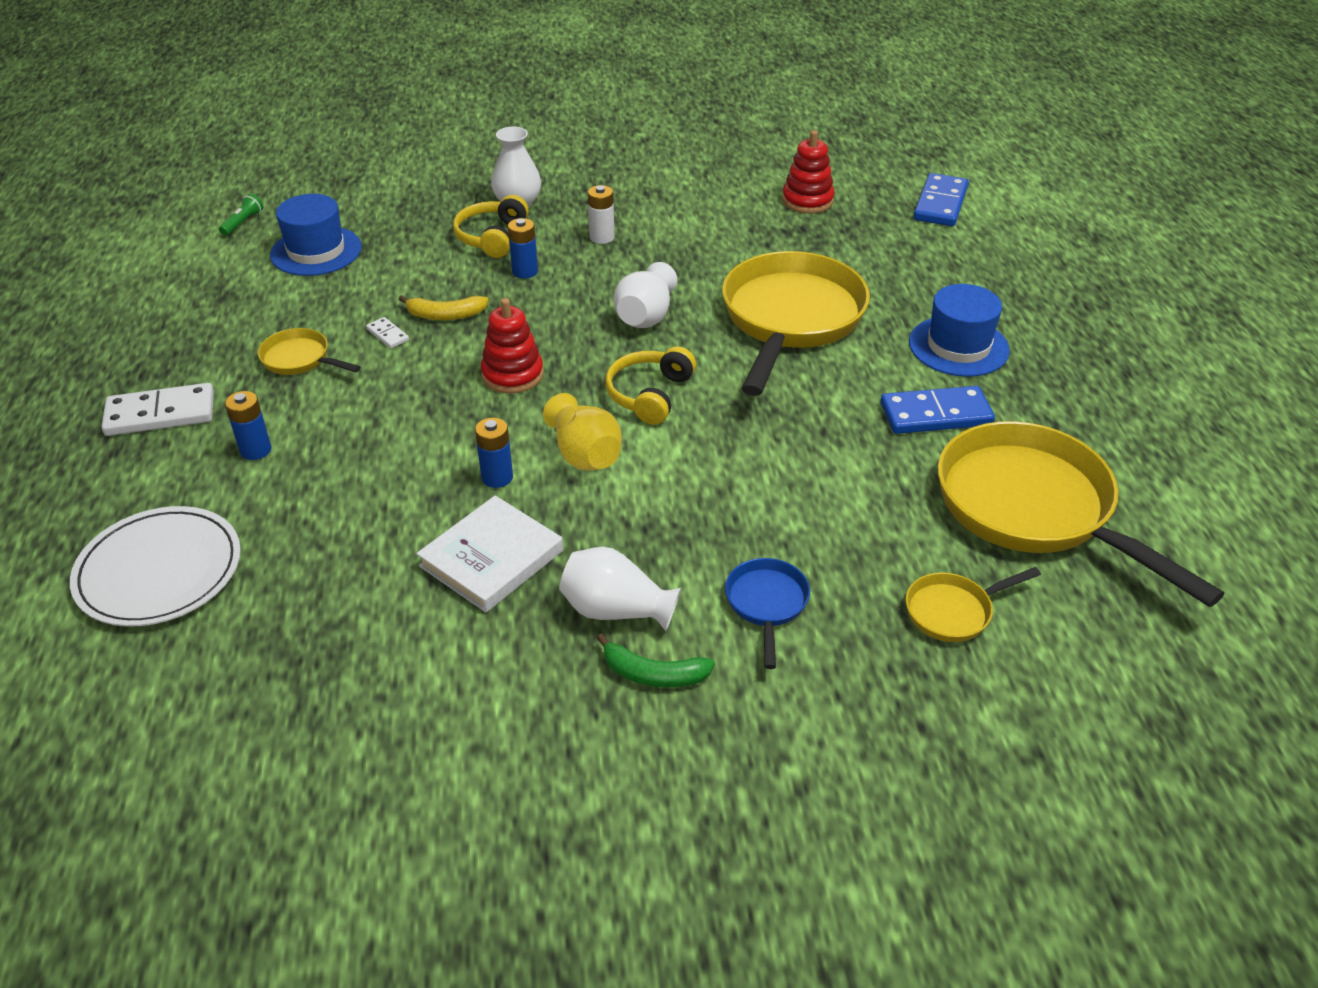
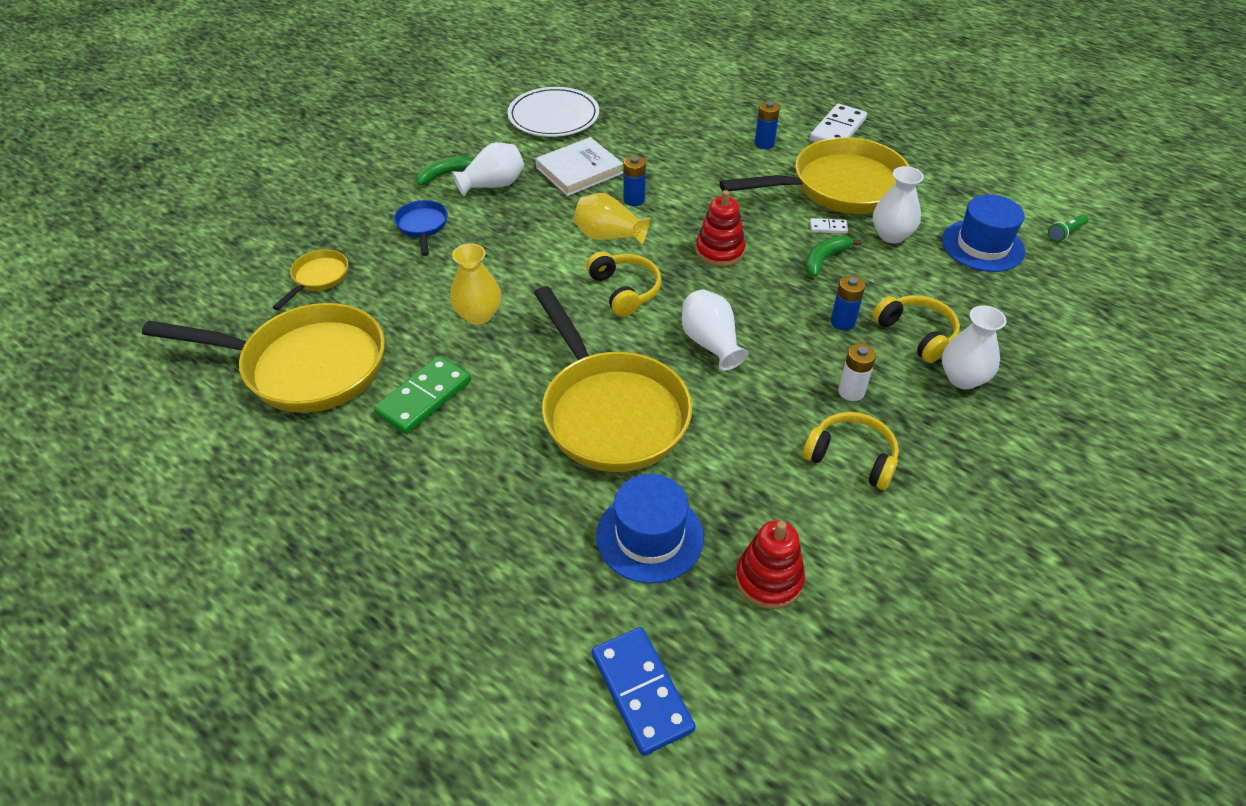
camera: 135 degrees right, 5 degrees up
white plate [70,506,241,626] -> white plate moved to [508,87,599,137]
green flashlight [219,194,264,236] -> green flashlight turned 75 degrees clockwise [1048,214,1088,242]
yellow pan [258,328,361,375] -> yellow pan [719,137,910,214], size x2.23
yellow banana [399,295,489,320] -> green banana [805,236,862,277]
white book [416,495,563,613] -> white book turned 60 degrees clockwise [535,137,623,196]
blue pan [725,558,810,669] -> blue pan turned 150 degrees counterclockwise [394,200,448,256]
blue domino [881,386,995,434] -> green domino [374,356,471,434]
blue hat [909,284,1010,377] -> blue hat moved to [596,474,704,583]
none -> yellow vase [450,243,501,325]
none -> yellow headphones [803,412,899,490]
none -> white vase [873,166,924,243]

